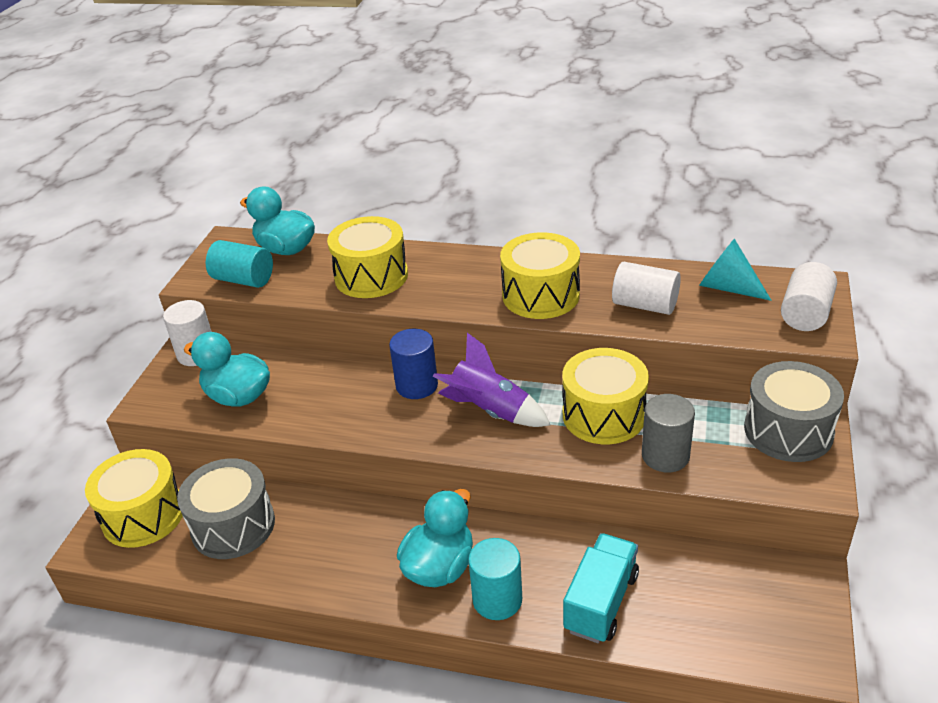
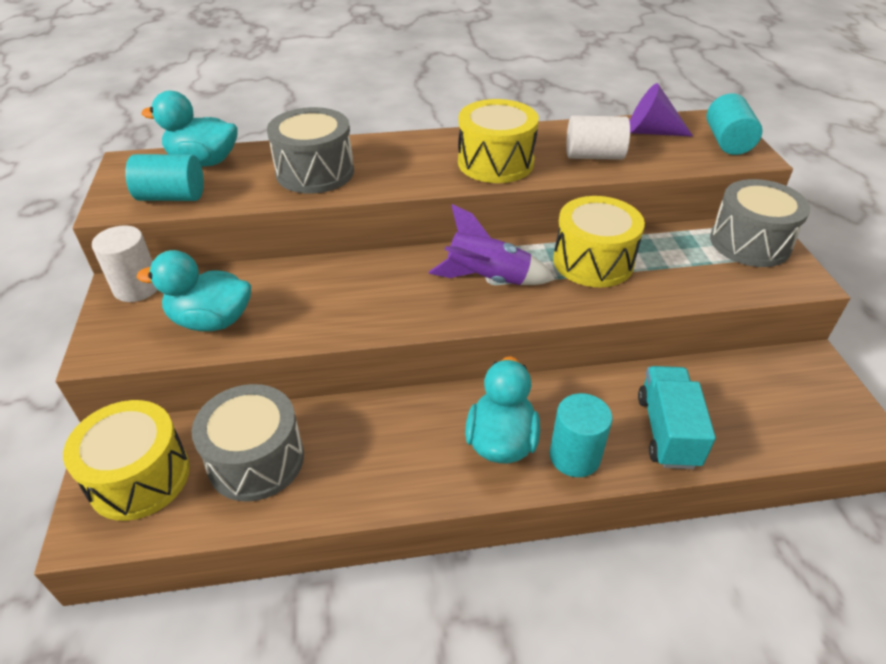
camera: 25 degrees left, 5 degrees up
yellow drum [327,216,408,298] -> grey drum [267,107,354,194]
blue cylinder [389,329,438,399] -> none
grey cylinder [642,394,695,472] -> none
turquoise cone [699,238,772,301] -> purple cone [630,83,693,137]
white cylinder [781,262,837,331] -> turquoise cylinder [706,93,762,155]

